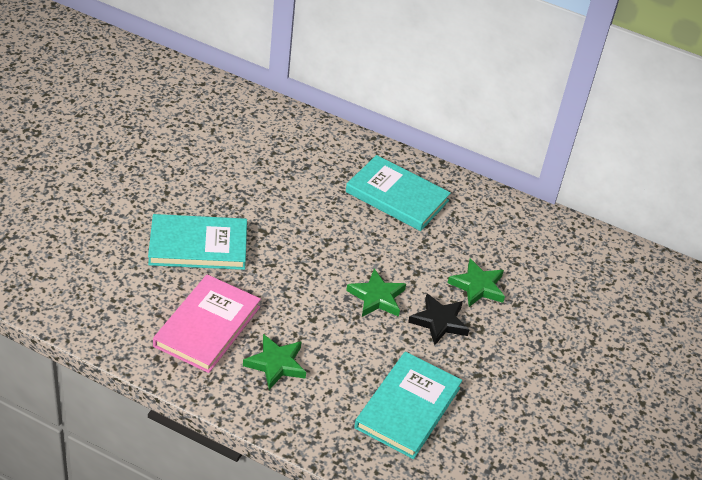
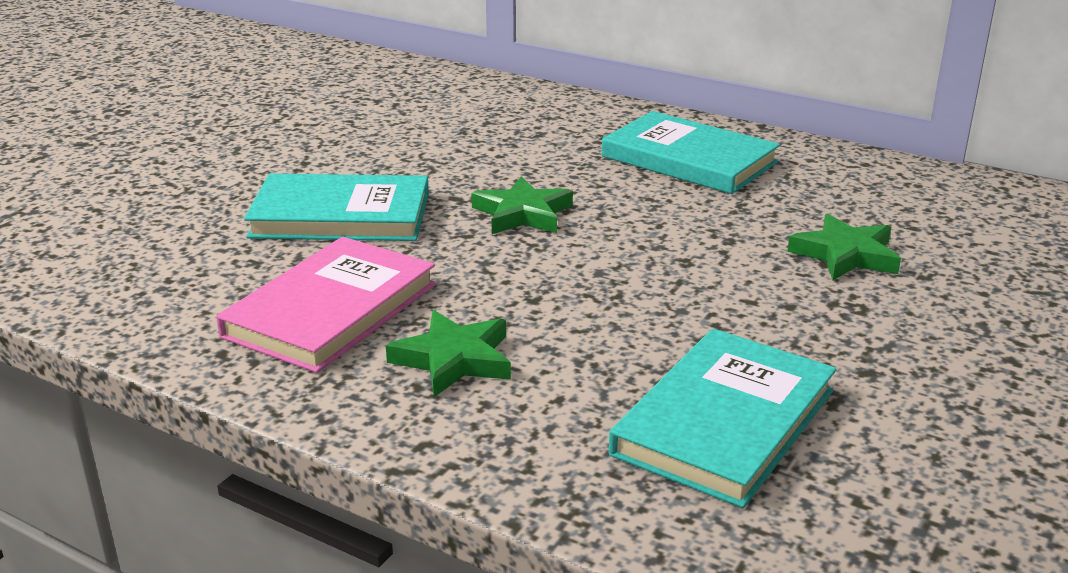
camera: 10 degrees right, 15 degrees down
green star [346,269,406,317] -> green star moved to [471,176,573,234]
black star [408,294,469,346] -> none

